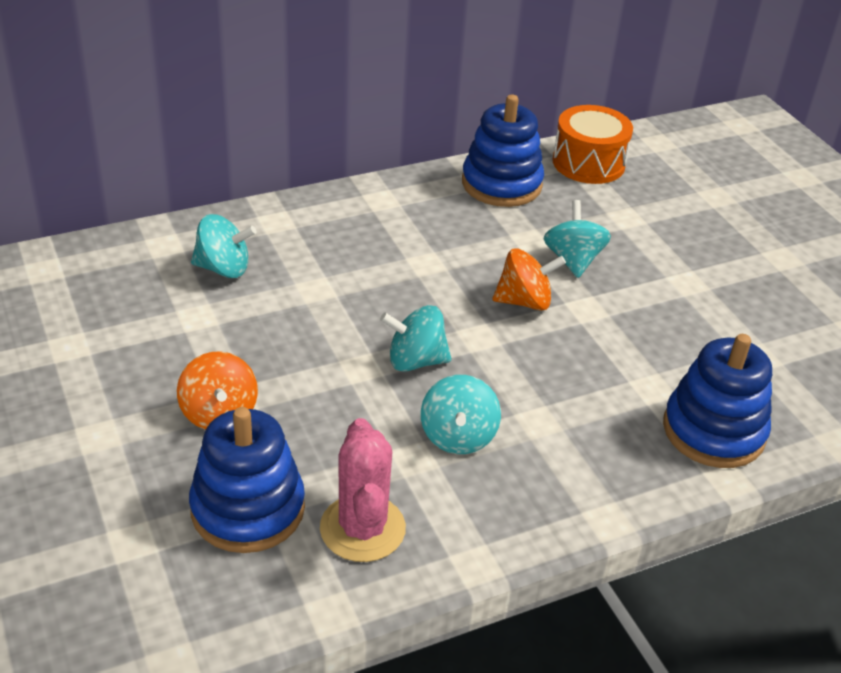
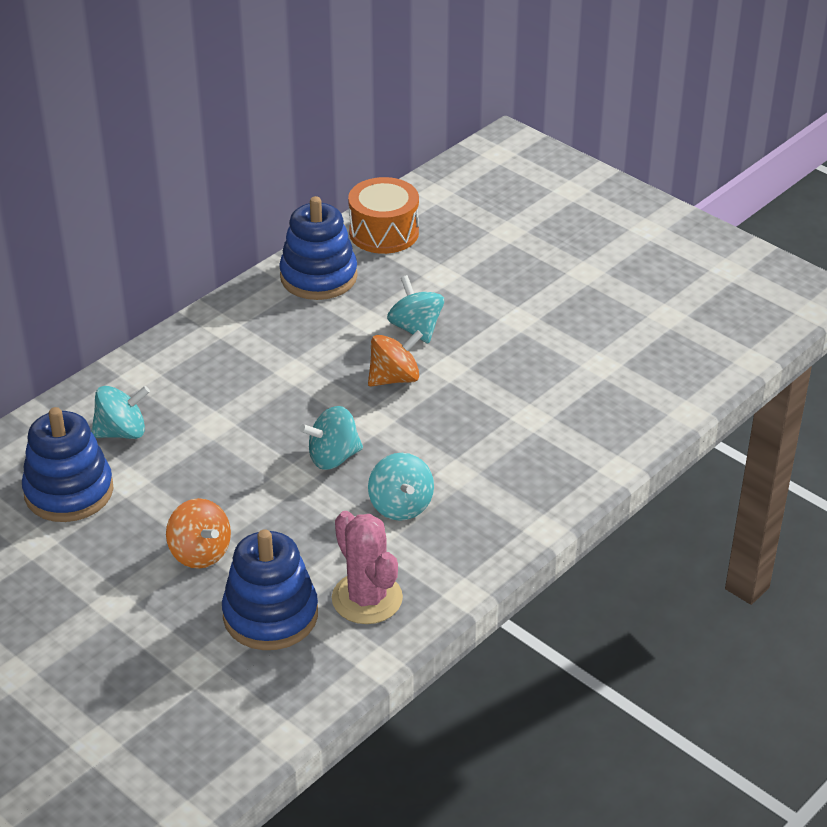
camera: 20 degrees left, 0 degrees up
blue stacking toy [663,334,772,468] -> blue stacking toy moved to [22,407,113,522]

